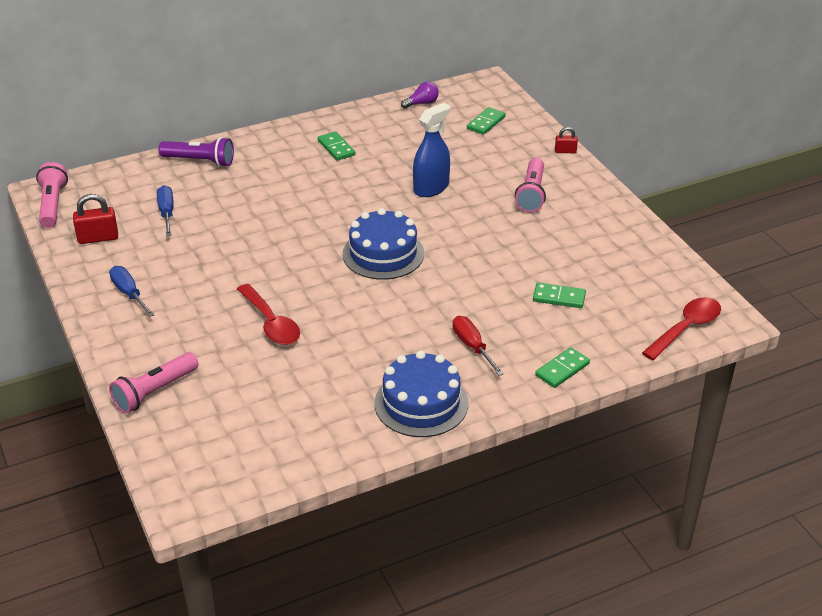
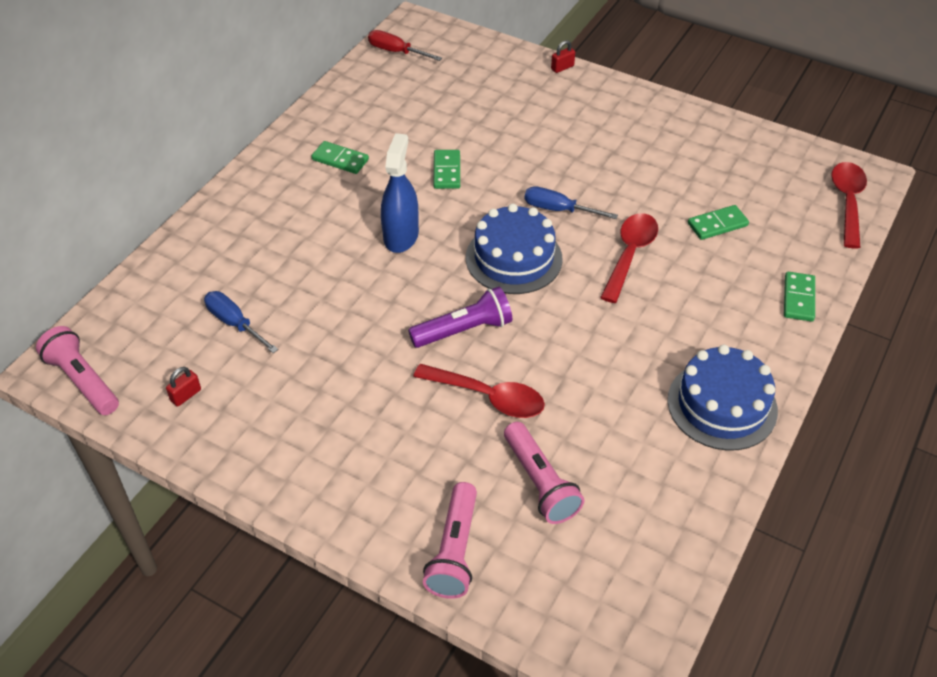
camera: 35 degrees left, 10 degrees up
red padlock [73,194,118,244] -> red padlock [166,367,201,407], size x0.58
blue screwdriver [109,266,154,317] -> blue screwdriver moved to [525,186,618,219]
purple flashlight [158,137,234,167] -> purple flashlight moved to [408,287,512,348]
purple light bulb [401,82,439,109] -> none
blue spray bottle [413,103,451,197] -> blue spray bottle moved to [381,133,419,253]
red screwdriver [453,316,504,376] -> red screwdriver moved to [368,30,442,61]
green domino [467,107,506,135] -> green domino moved to [434,150,460,189]
pink flashlight [515,158,546,213] -> pink flashlight moved to [504,422,584,524]
none -> red spoon [600,213,658,303]

